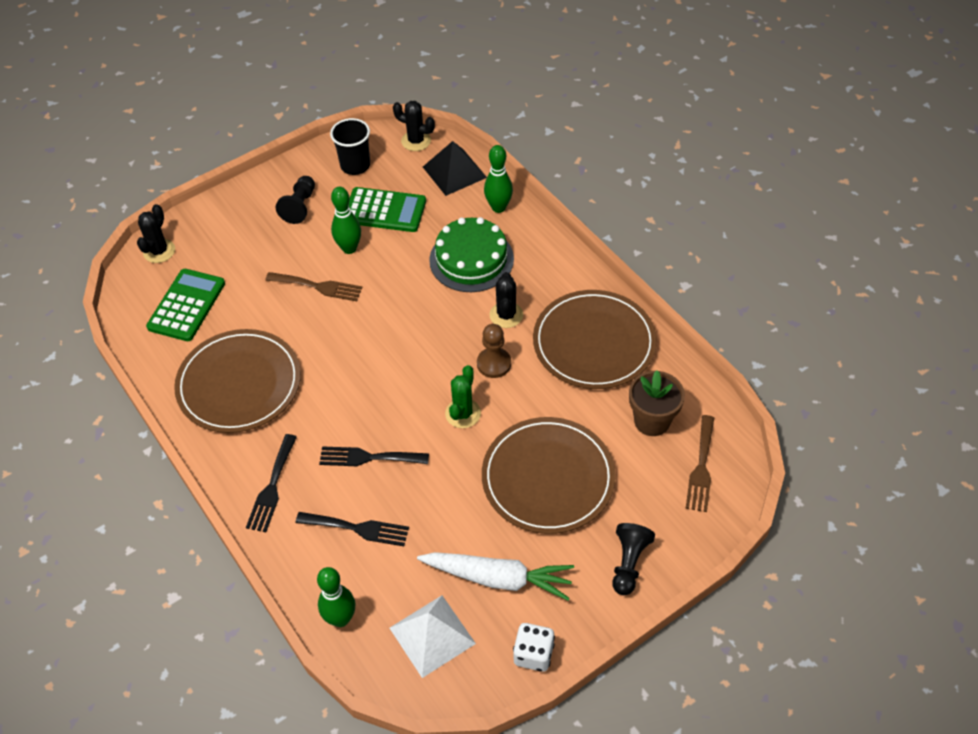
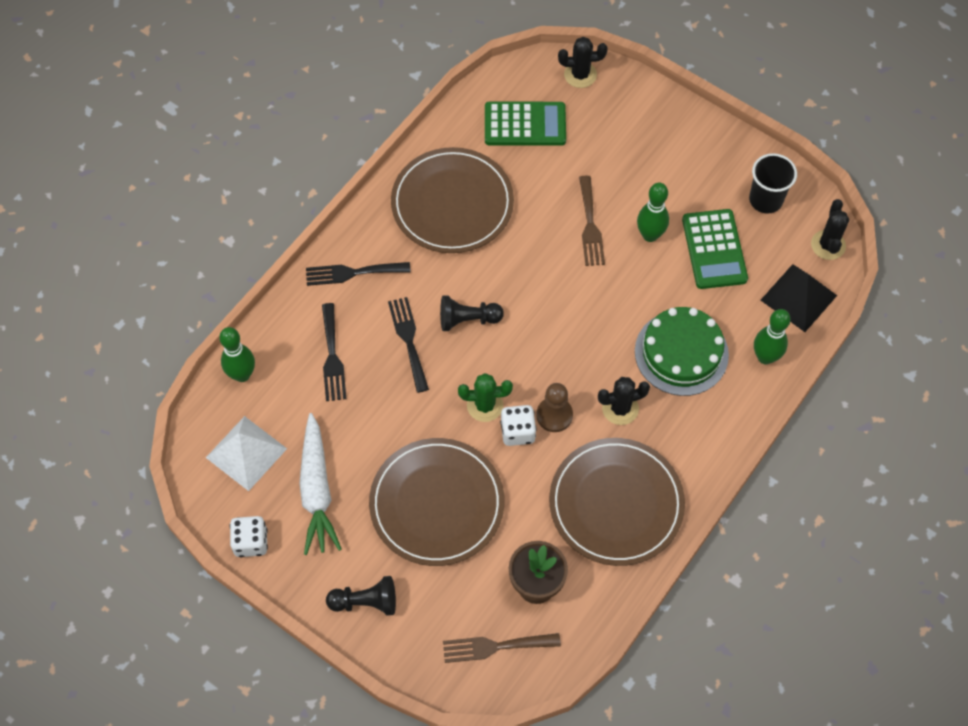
camera: 70 degrees right, 10 degrees up
black pawn [275,176,315,224] -> black pawn moved to [440,296,504,331]
none -> white dice [500,405,537,446]

